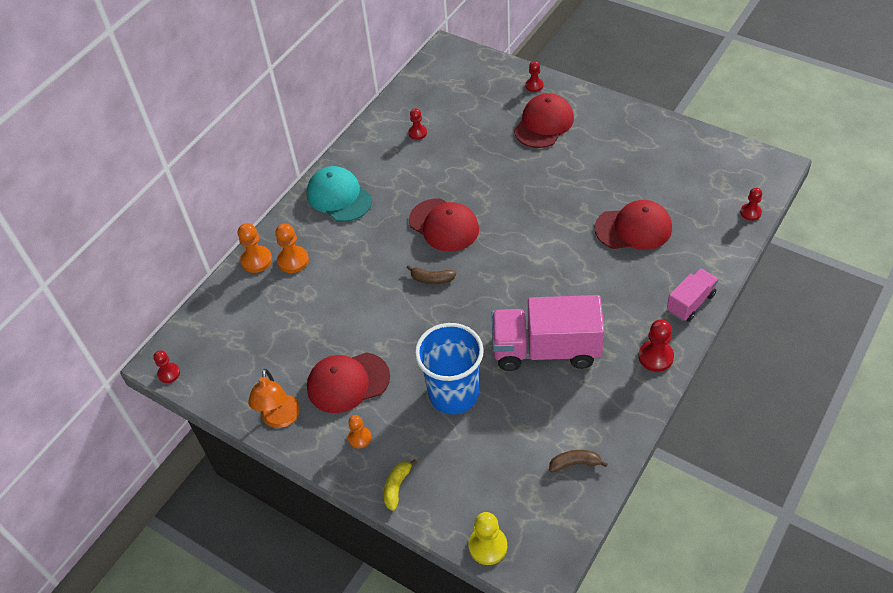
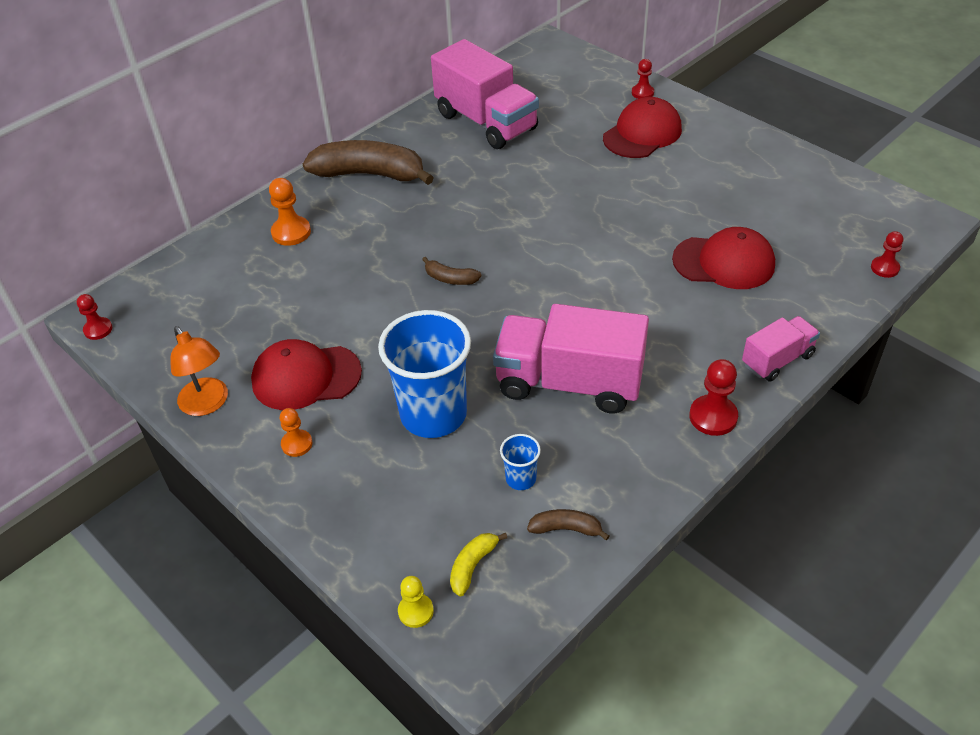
camera: 10 degrees right, 5 degrees down
orange pawn [238,223,272,273] -> none
orange lamp [248,369,300,428] -> orange lamp turned 45 degrees counterclockwise [170,326,228,416]
turquoise cap [307,166,372,222] -> brown banana [303,140,434,185]
yellow banana [384,459,417,511] -> yellow banana moved to [450,533,507,596]
red pawn [408,108,427,140] -> pink truck [431,39,539,149]
red cap [409,198,479,252] -> none
yellow pawn [468,512,507,565] -> yellow pawn [398,576,434,628], size x0.65
none -> blue cup [500,434,541,490]

